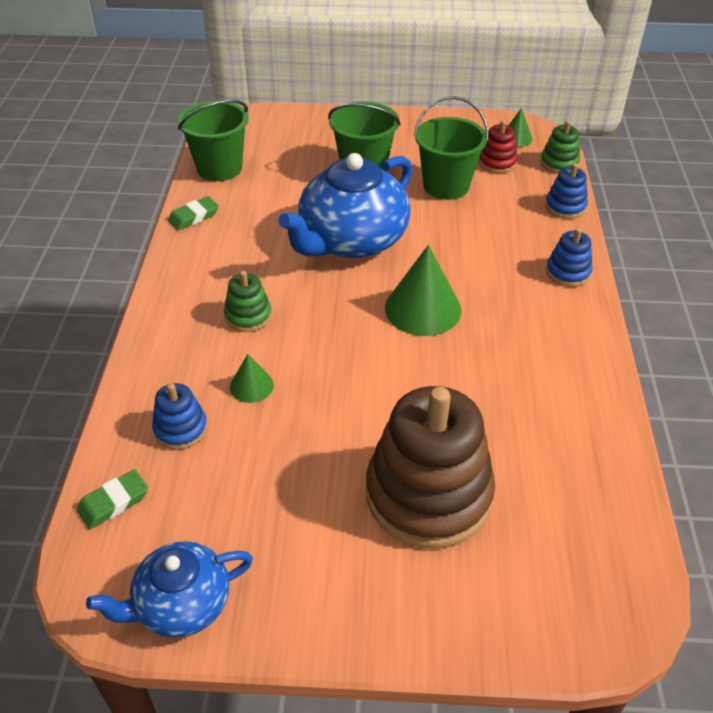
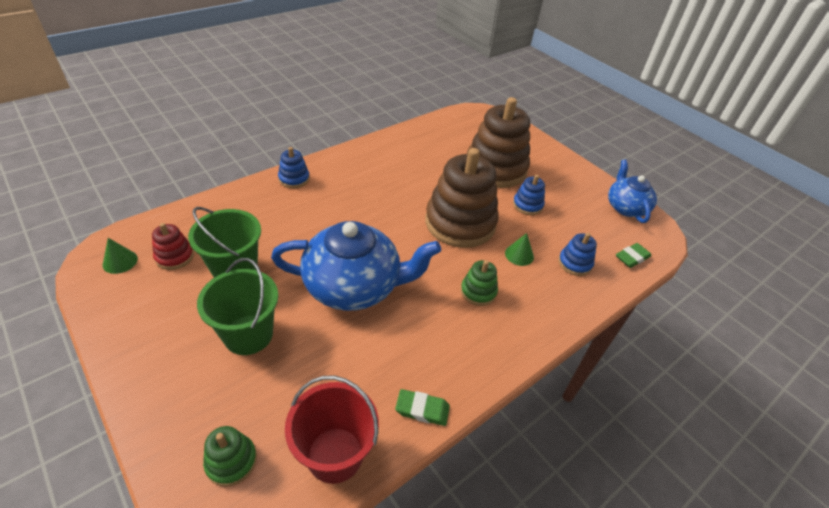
camera: 135 degrees left, 0 degrees up
green eraser [77,469,148,529] -> green eraser turned 45 degrees counterclockwise [616,243,651,268]
blue teapot [86,541,253,638] -> blue teapot turned 120 degrees counterclockwise [608,159,657,223]
green bucket [178,100,248,181] -> red bucket [285,376,379,484]
green cone [385,245,461,336] -> none
green stacking toy [540,121,580,173] -> green stacking toy moved to [203,426,257,487]
blue stacking toy [545,163,588,219] -> blue stacking toy moved to [513,175,545,215]
none -> brown stacking toy [425,148,499,248]

